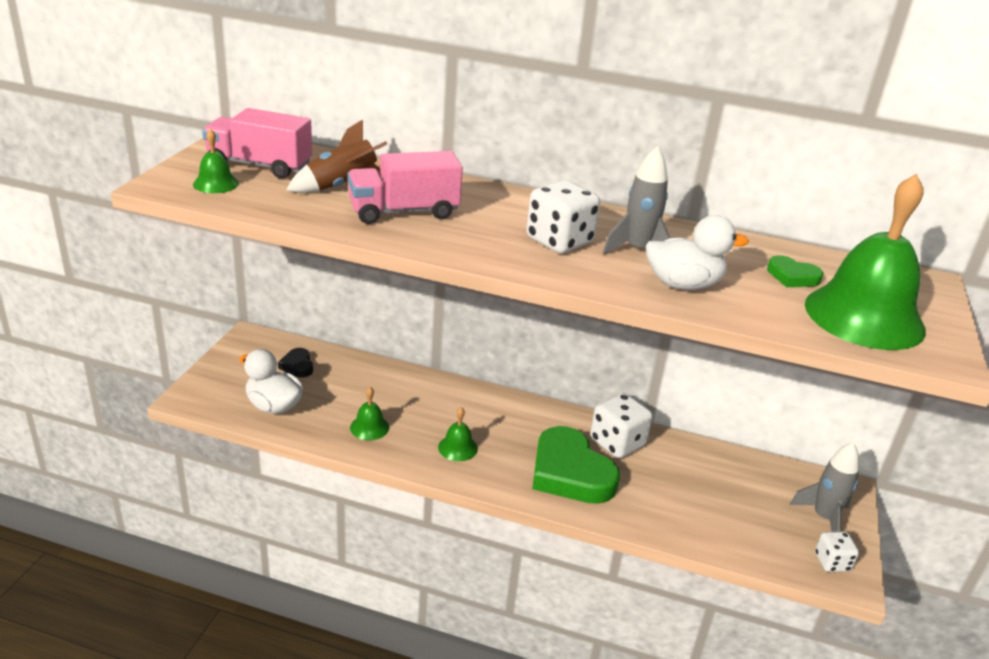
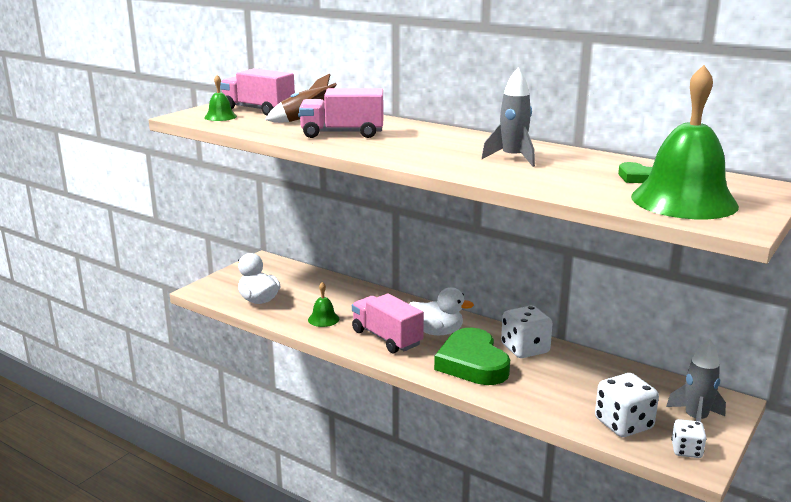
camera: 20 degrees right, 10 degrees down
black heart [278,348,313,377] -> none
green bell [438,407,478,461] -> pink truck [352,294,424,353]
white dice [526,180,600,253] -> white dice moved to [595,373,659,437]
white duck [646,215,749,290] -> white duck moved to [409,287,474,335]

